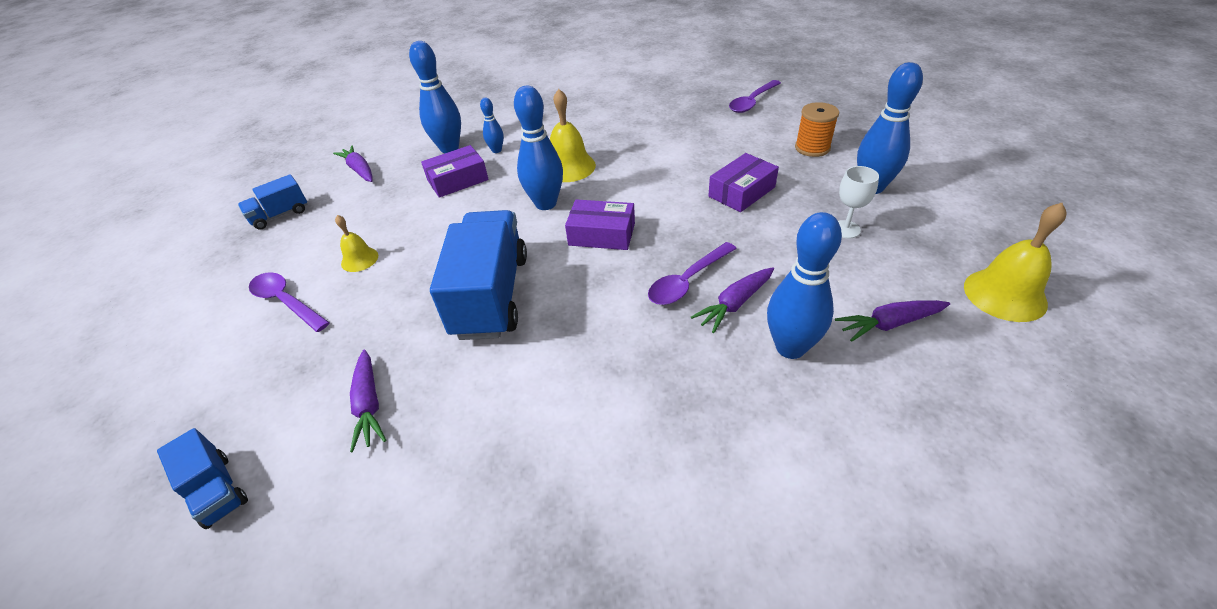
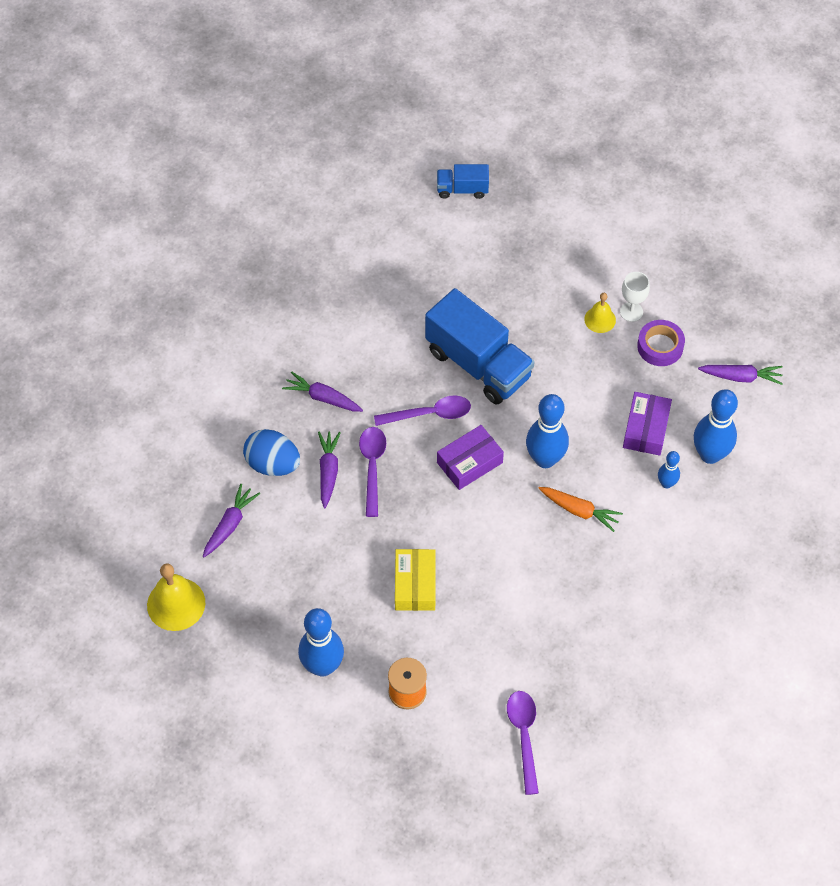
camera: 130 degrees right, 15 degrees up
blue truck [238,174,308,230] -> none
purple spoon [249,272,330,332] -> purple spoon moved to [374,395,471,426]
purple carrot [350,350,386,452] -> purple carrot moved to [282,371,363,412]
yellow bell [550,89,596,182] -> orange carrot [538,487,623,532]
purple box [708,153,779,212] -> yellow box [395,549,436,611]
blue bowling pin [767,212,842,359] -> blue egg [243,429,300,476]
white goblet [838,166,879,238] -> white goblet moved to [620,272,650,322]
none -> purple tape [637,320,685,366]

